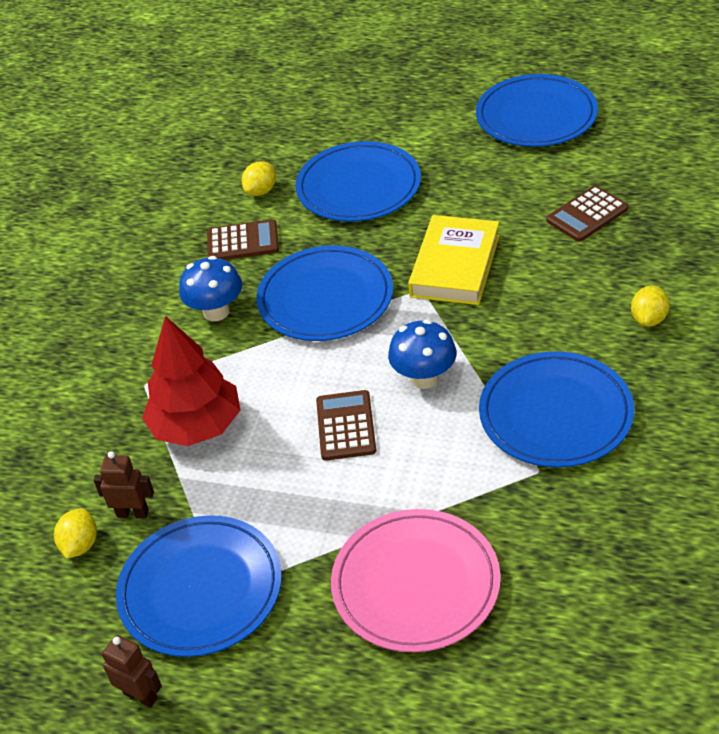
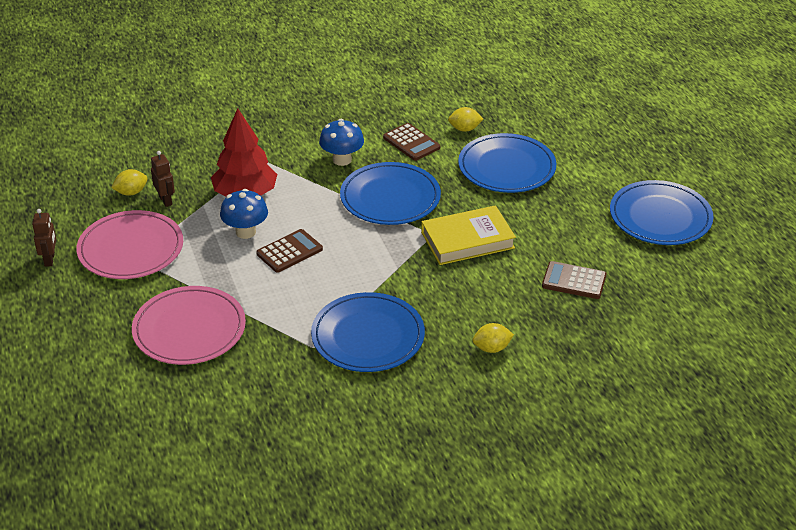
camera: 50 degrees right, 5 degrees down
blue plate [116,515,282,657] -> pink plate [76,210,183,279]
blue mushroom [388,319,457,389] -> blue mushroom moved to [220,189,268,239]

